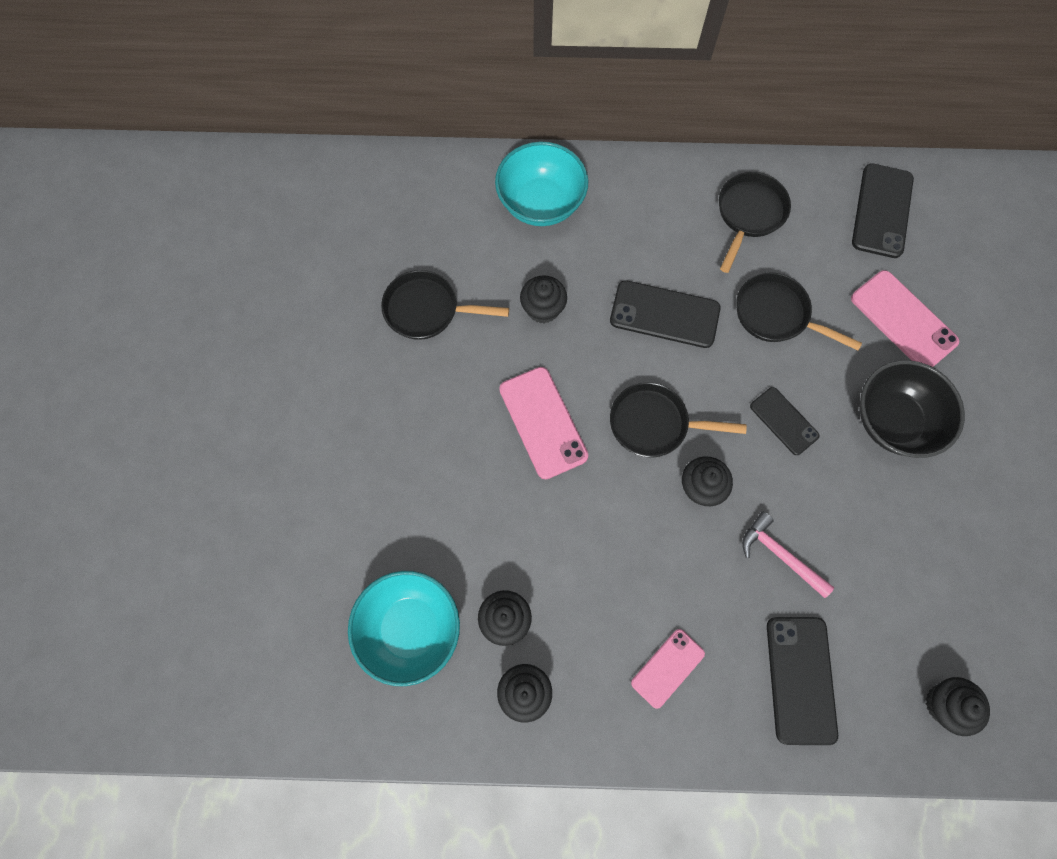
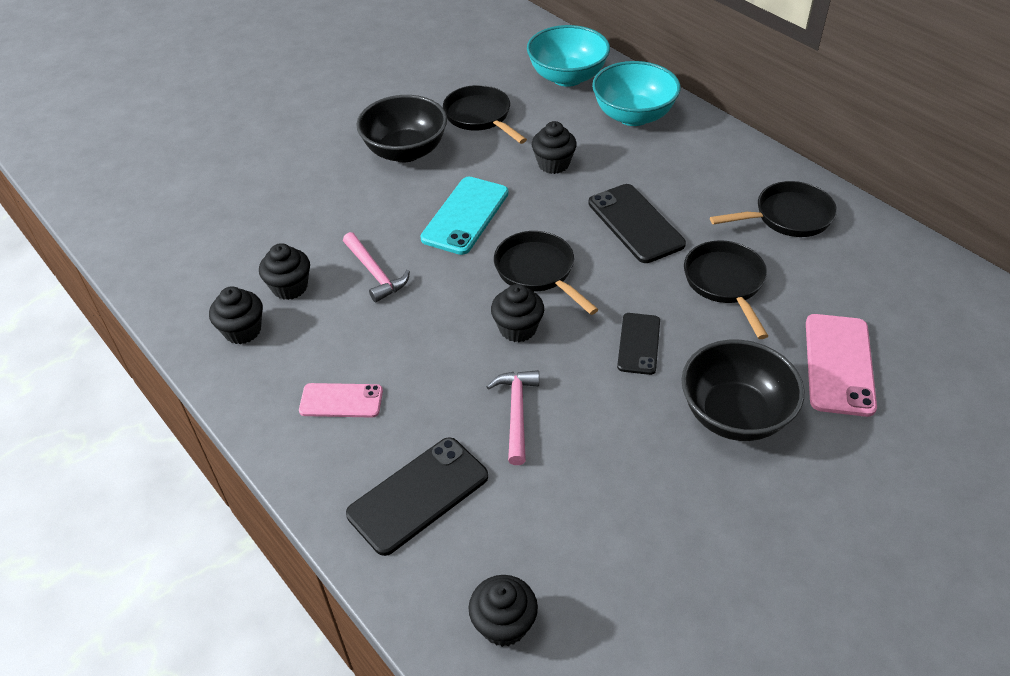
camera: 50 degrees right, 25 degrees down
turquoise bowl [348,571,460,686] -> turquoise bowl moved to [527,25,610,87]
pink phone [499,367,588,479] -> turquoise phone [420,177,508,255]
black phone [852,163,914,258] -> none
none -> pink hammer [343,232,410,302]
none -> black bowl [356,95,447,162]

